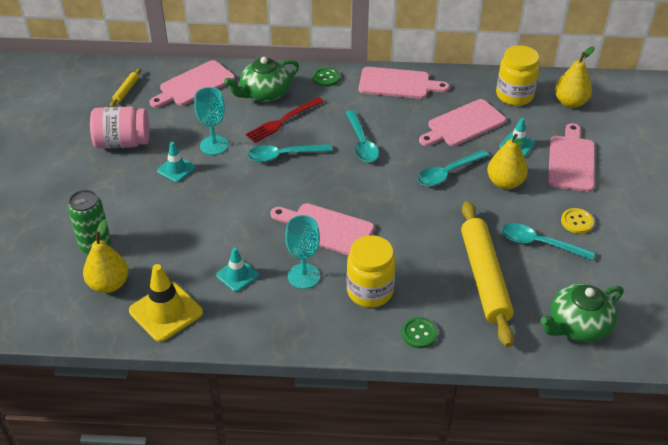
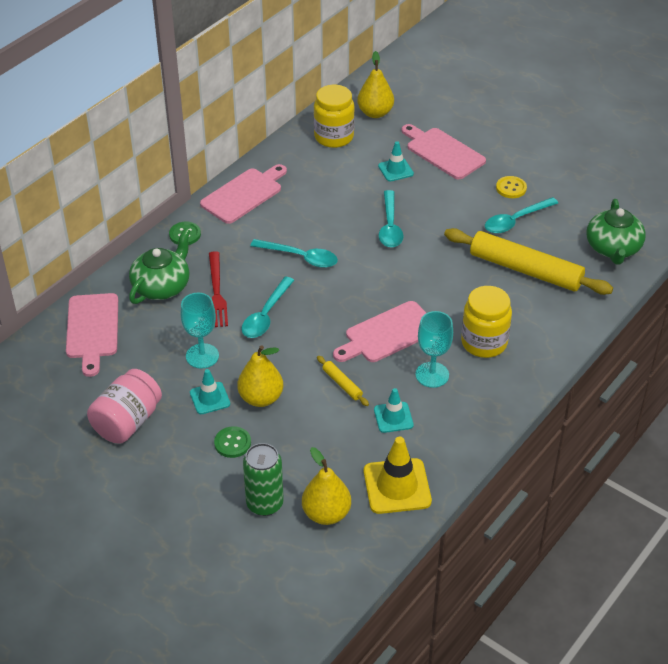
camera: 55 degrees left, 0 degrees up
yellow rolling pin [110,68,141,107] -> yellow rolling pin moved to [317,356,369,406]
green teapot [224,57,299,102] -> green teapot turned 150 degrees counterclockwise [129,228,191,304]
green button [401,317,437,348] -> green button moved to [214,426,251,458]
pink cutting board [419,99,506,146] -> none
yellow pear [487,134,528,189] -> yellow pear moved to [237,345,283,407]

